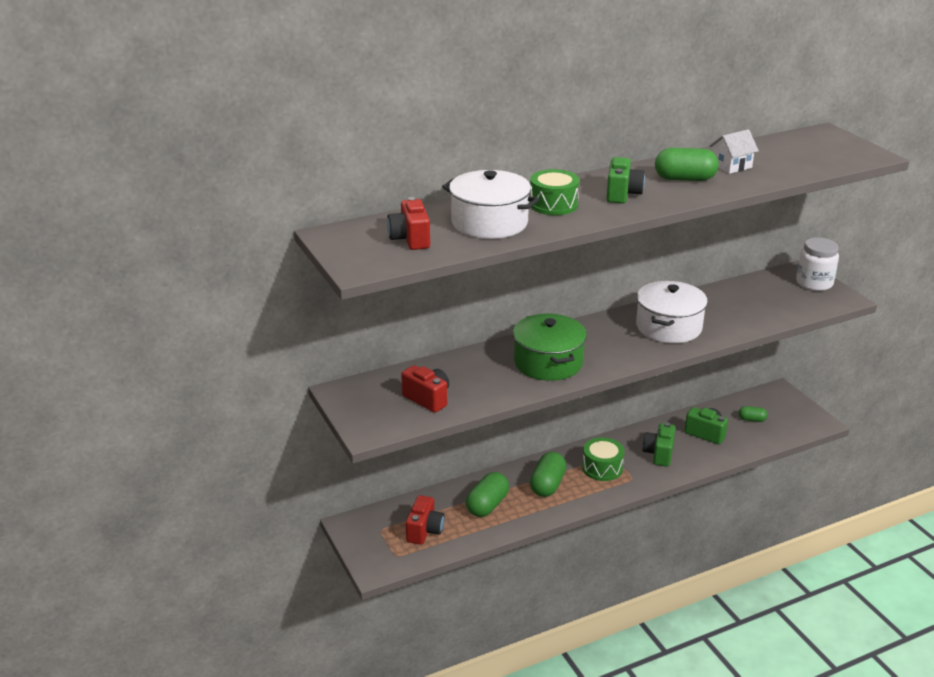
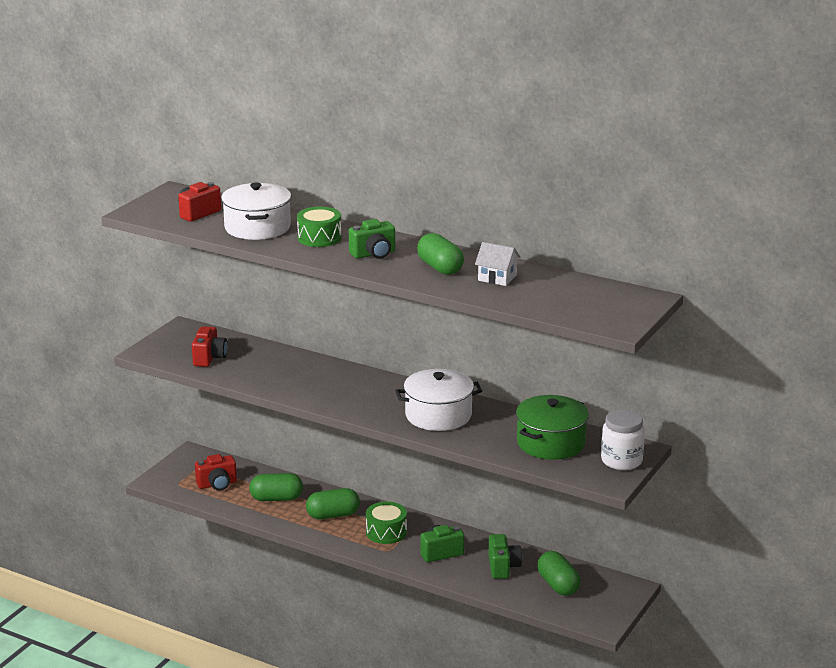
camera: 55 degrees right, 5 degrees down
green pot [513,314,587,381] -> green pot moved to [516,395,589,460]
green capsule [739,406,768,422] -> green capsule [537,551,581,596], size x1.83

